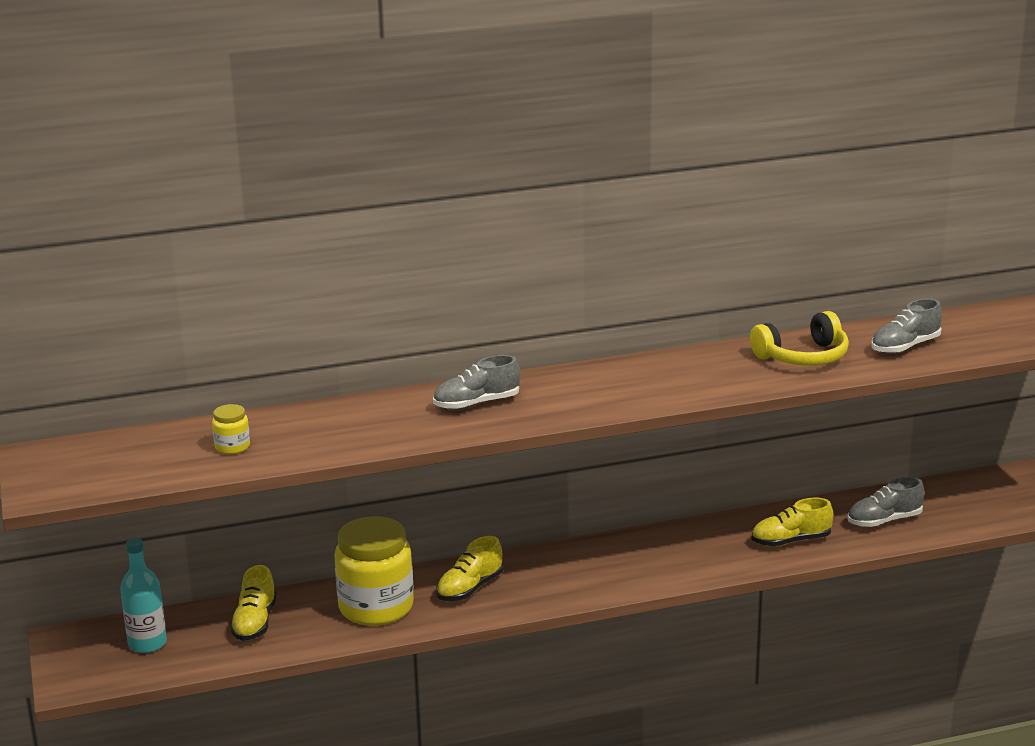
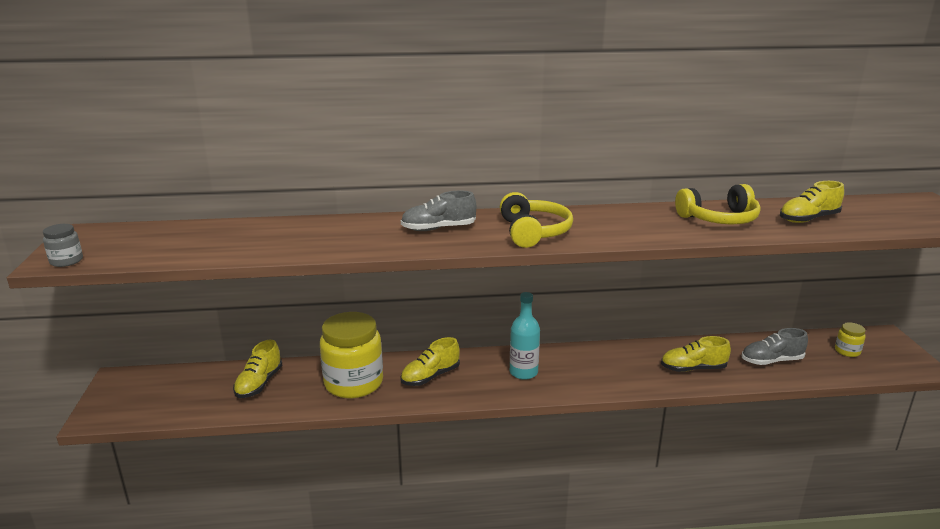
camera: 10 degrees right, 0 degrees up
turquoise bottle [120,538,167,653] -> turquoise bottle moved to [510,292,540,380]
yellow jar [212,404,250,454] -> yellow jar moved to [835,322,866,357]
grey shoe [871,298,942,354] -> yellow shoe [780,181,844,223]
none -> grey jar [43,224,83,267]
none -> yellow headphones [500,192,573,248]

